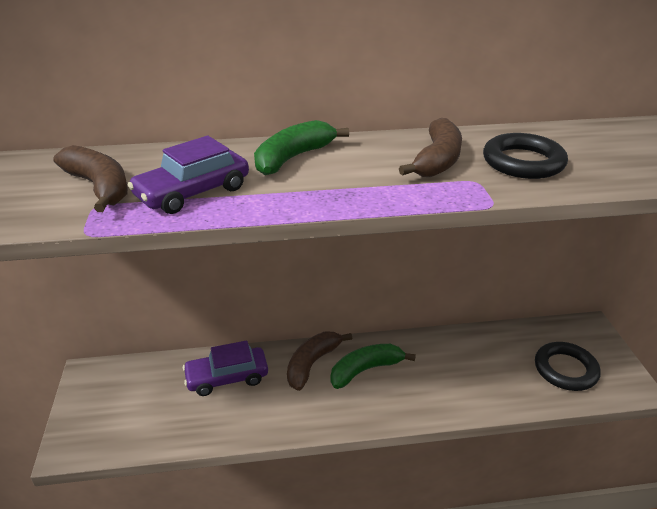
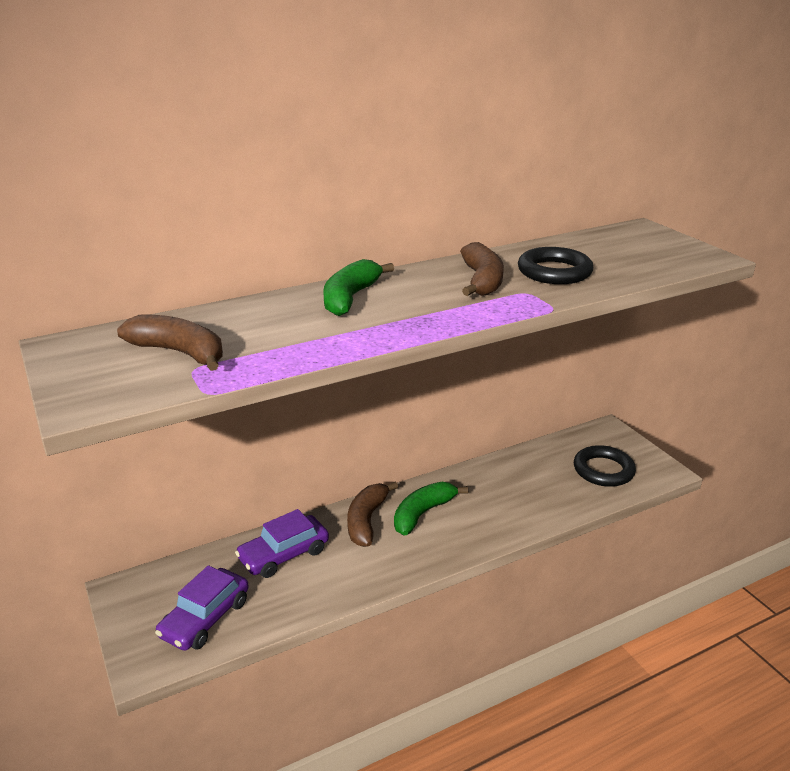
camera: 20 degrees left, 5 degrees down
purple car [128,136,249,214] -> purple car moved to [155,565,249,651]

